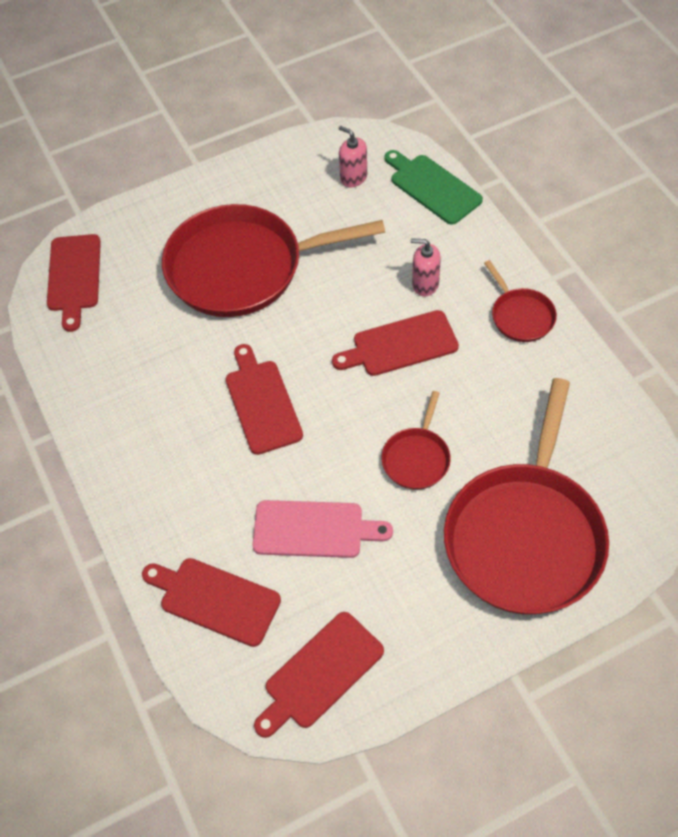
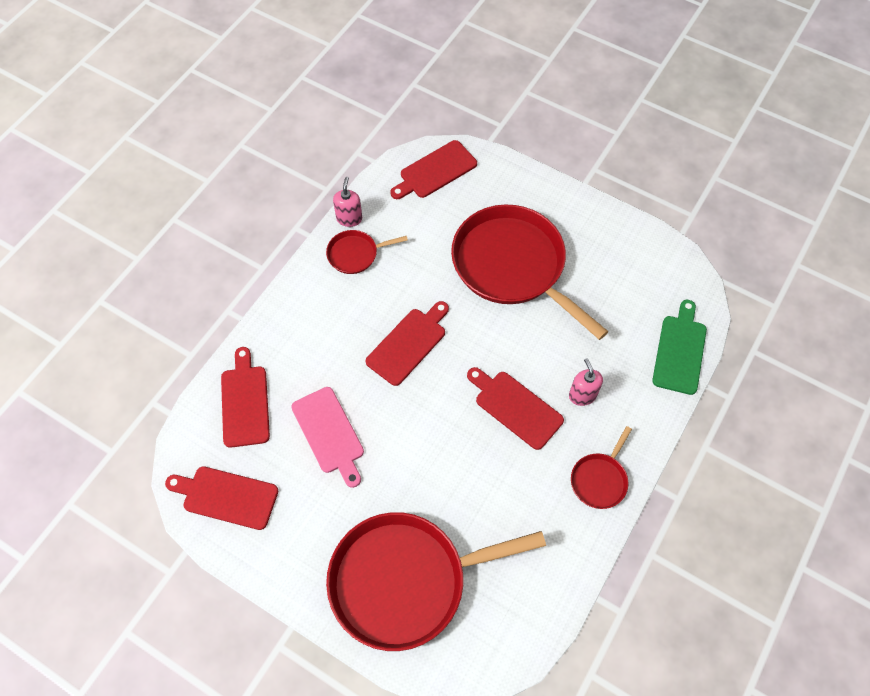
camera: 55 degrees right, 5 degrees up
pink soap dispenser [339,126,367,187] -> pink soap dispenser moved to [333,177,362,227]
red pan [381,391,451,490] -> red pan moved to [326,230,408,274]

